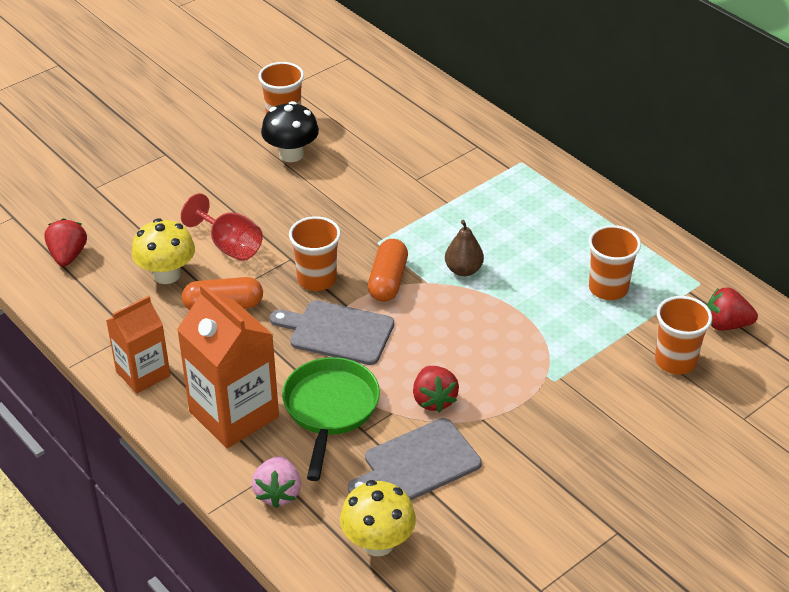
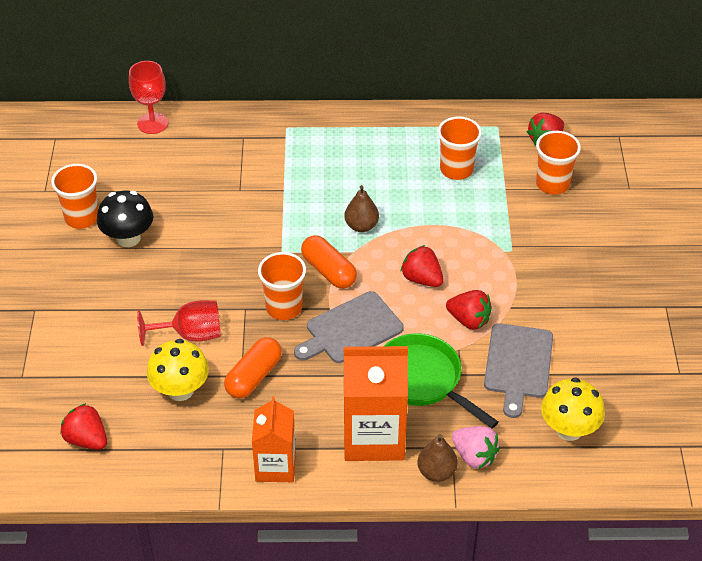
camera: 50 degrees left, 5 degrees up
none -> red goblet [129,61,168,134]
none -> red strawberry [401,245,444,287]
none -> brown pear [418,434,458,482]

